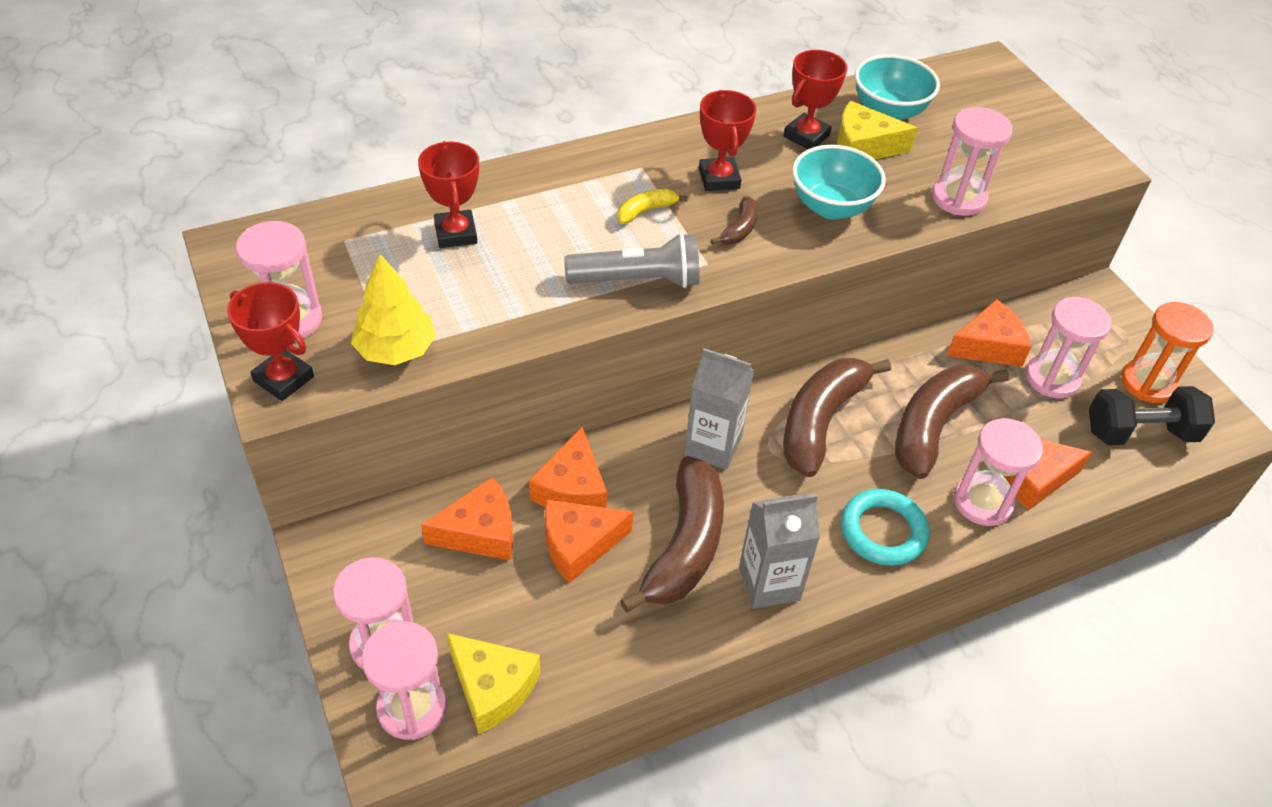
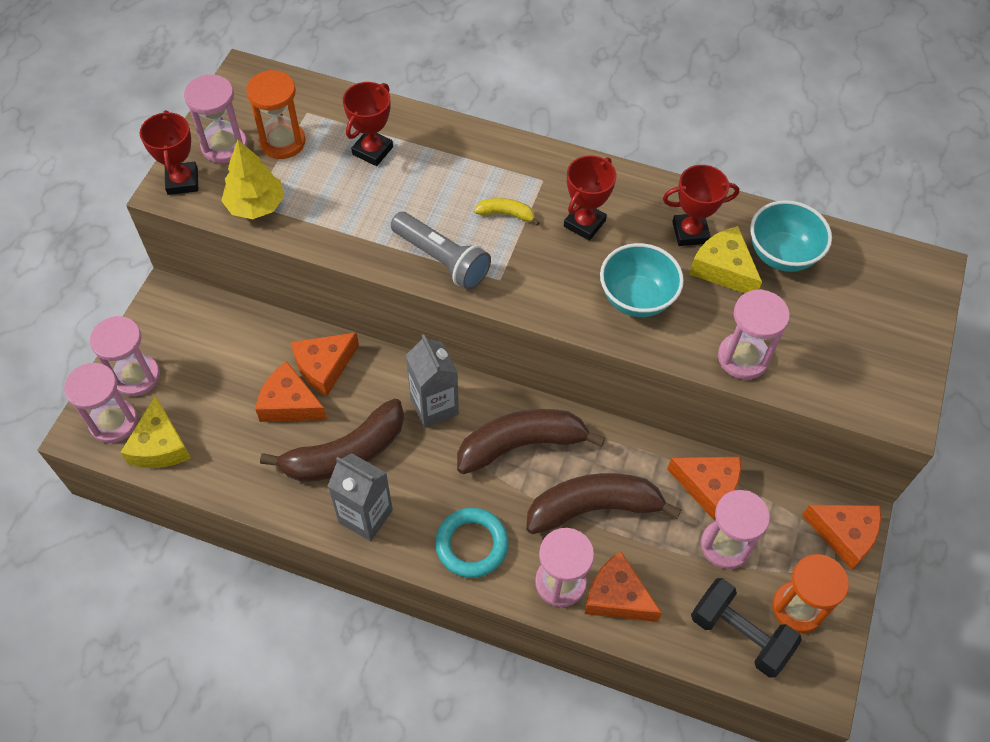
camera: 45 degrees right, 10 degrees up
orange cheese [421,477,513,560] -> orange cheese moved to [802,505,881,570]
brown banana [711,196,758,245] -> none
none -> orange hourglass [246,70,306,159]

